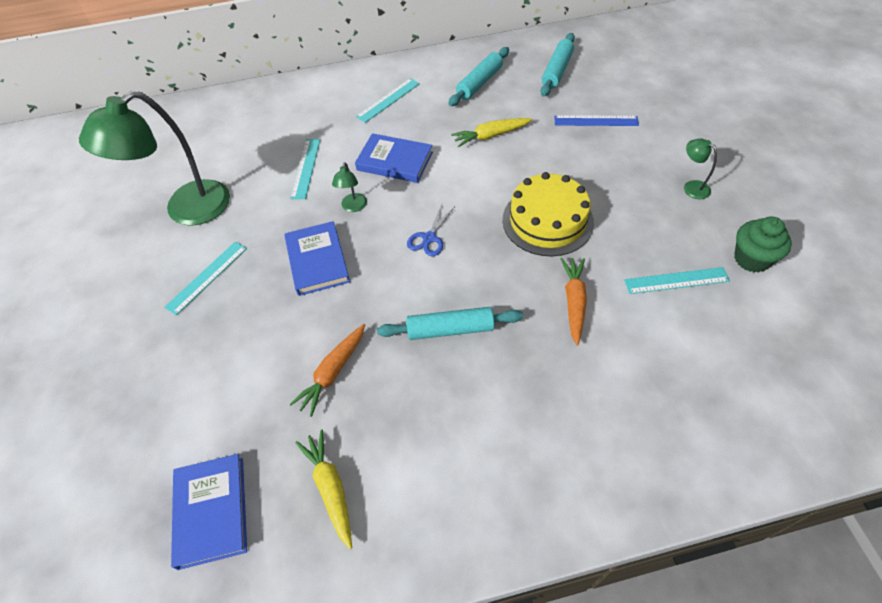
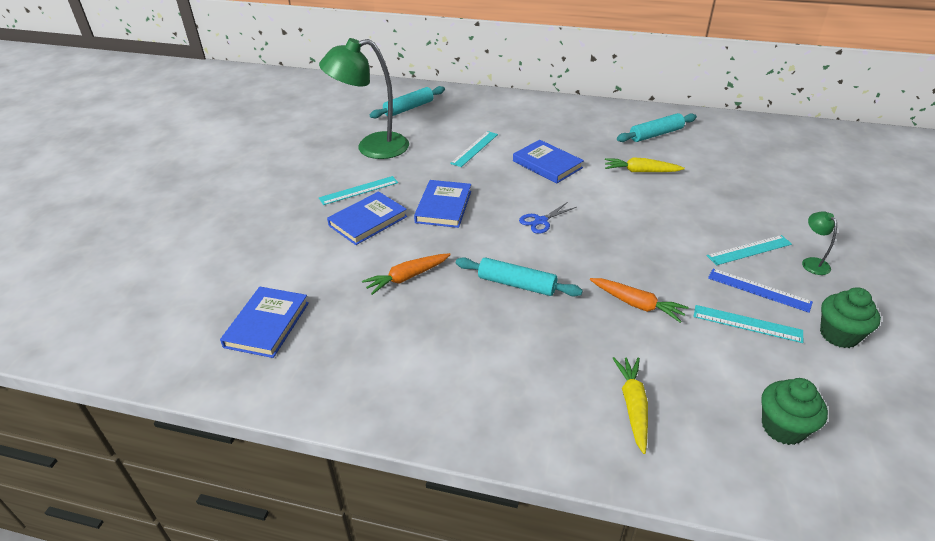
camera: 25 degrees right, 15 degrees down
yellow carrot [295,430,352,549] -> yellow carrot moved to [612,357,648,454]
green lamp [332,162,367,212] -> none
turquoise ruler [356,78,420,123] -> turquoise ruler moved to [707,235,792,265]
yellow cake [502,172,594,256] -> none
turquoise rolling pin [540,33,575,97] -> turquoise rolling pin moved to [370,86,445,119]
blue ruler [554,115,639,126] -> blue ruler moved to [708,269,813,313]
orange carrot [560,258,587,345] -> orange carrot turned 90 degrees clockwise [590,278,689,323]
none -> blue book [327,191,407,245]
none -> green cupcake [761,378,828,445]

